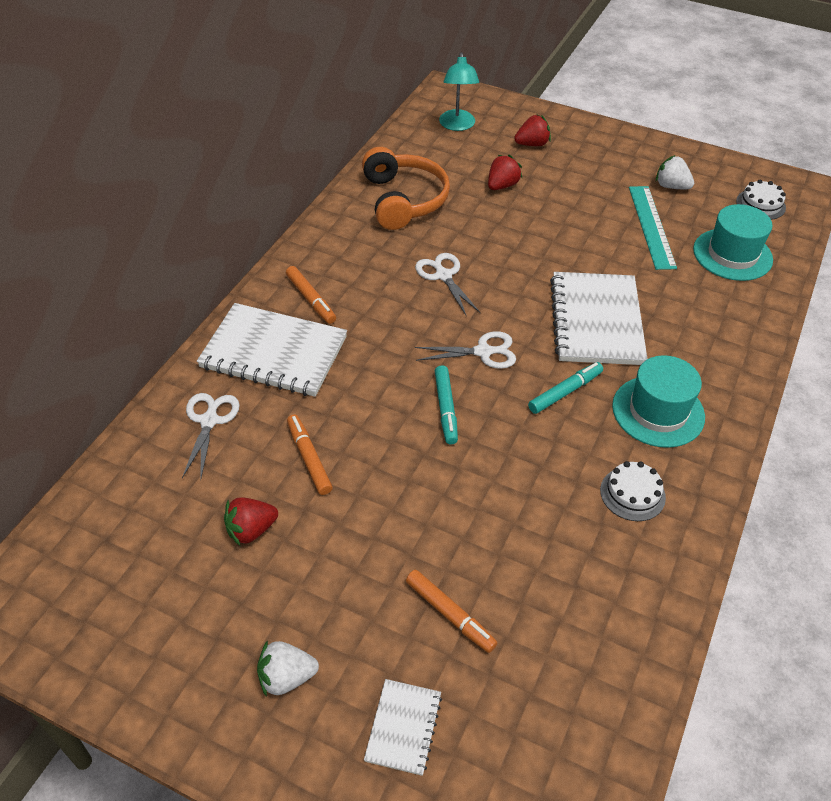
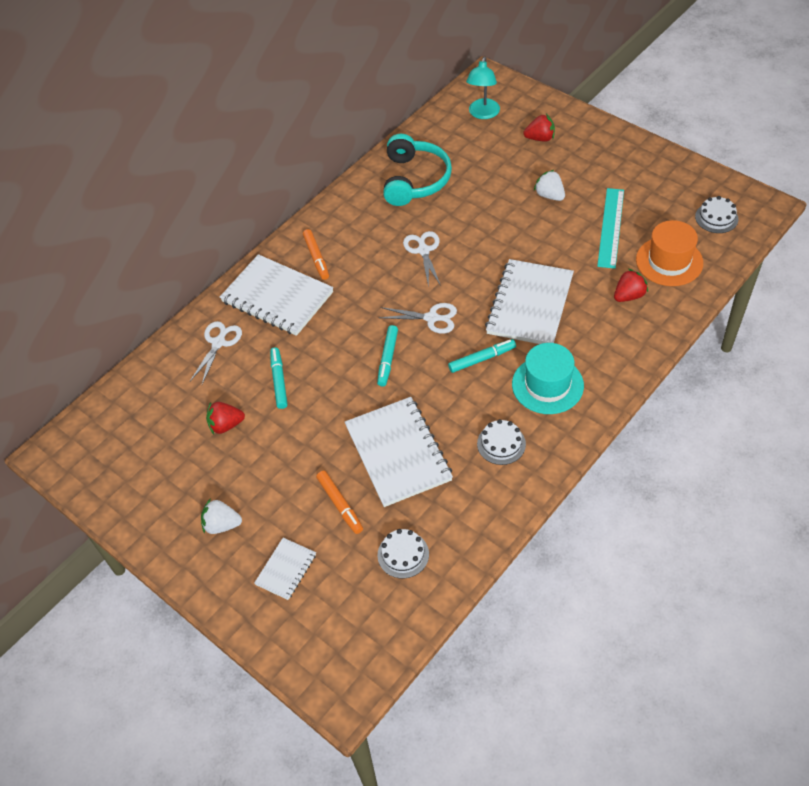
camera: 20 degrees right, 5 degrees up
orange marker [287,414,333,495] -> turquoise marker [270,347,288,409]
orange headphones [362,147,450,230] -> turquoise headphones [383,134,452,206]
red strawberry [488,155,522,190] -> red strawberry moved to [614,269,648,302]
white strawberry [656,155,694,189] -> white strawberry moved to [534,170,565,201]
turquoise hat [693,204,773,281] -> orange hat [636,220,703,286]
none -> white notebook [345,397,453,507]
none -> white cake [378,529,429,579]

